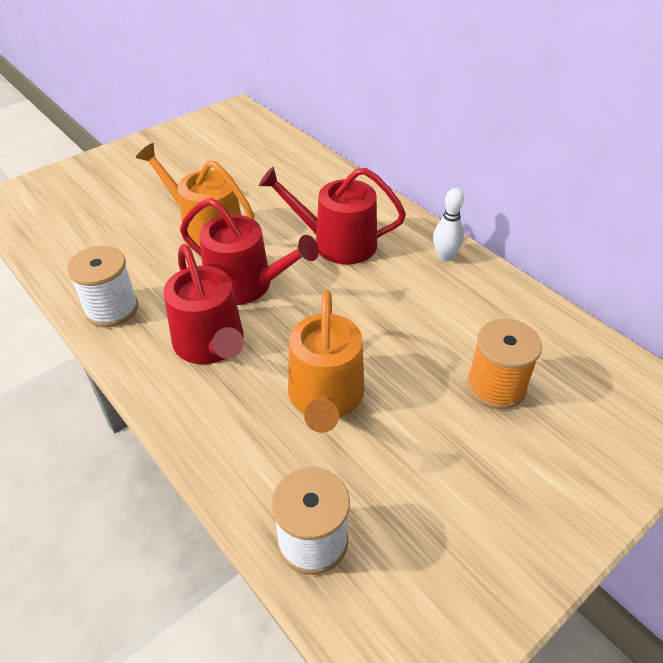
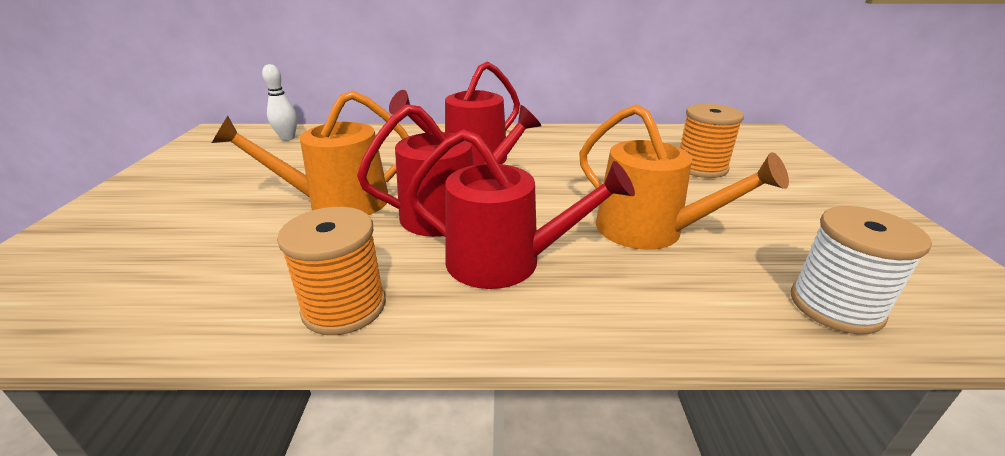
camera: 50 degrees left, 15 degrees down
white spool [67,246,138,328] -> orange spool [277,207,386,335]
white bowling pin [433,188,464,261] -> white bowling pin moved to [262,64,297,141]

